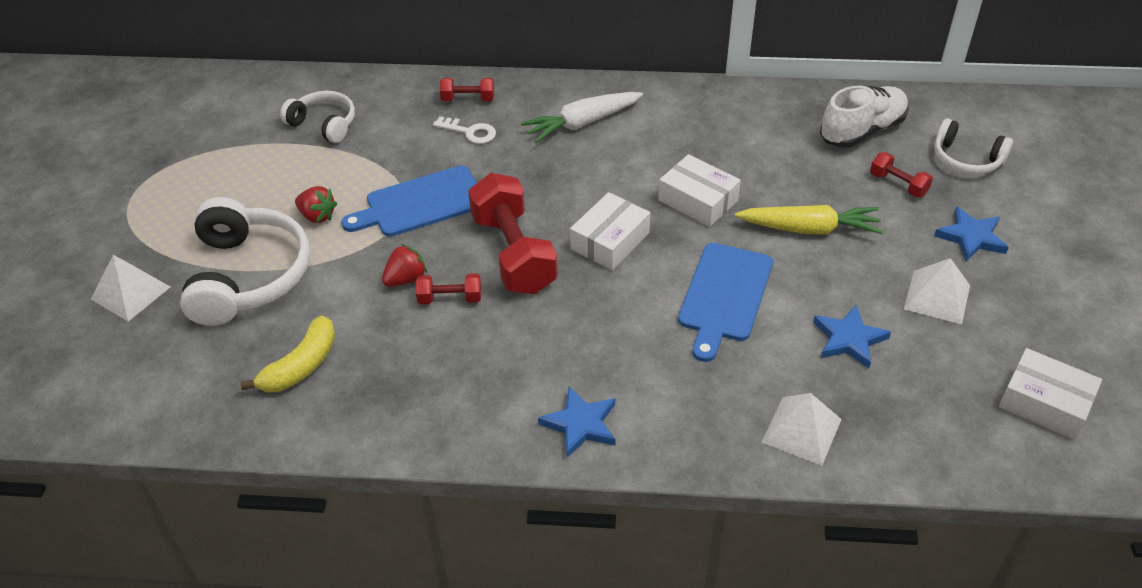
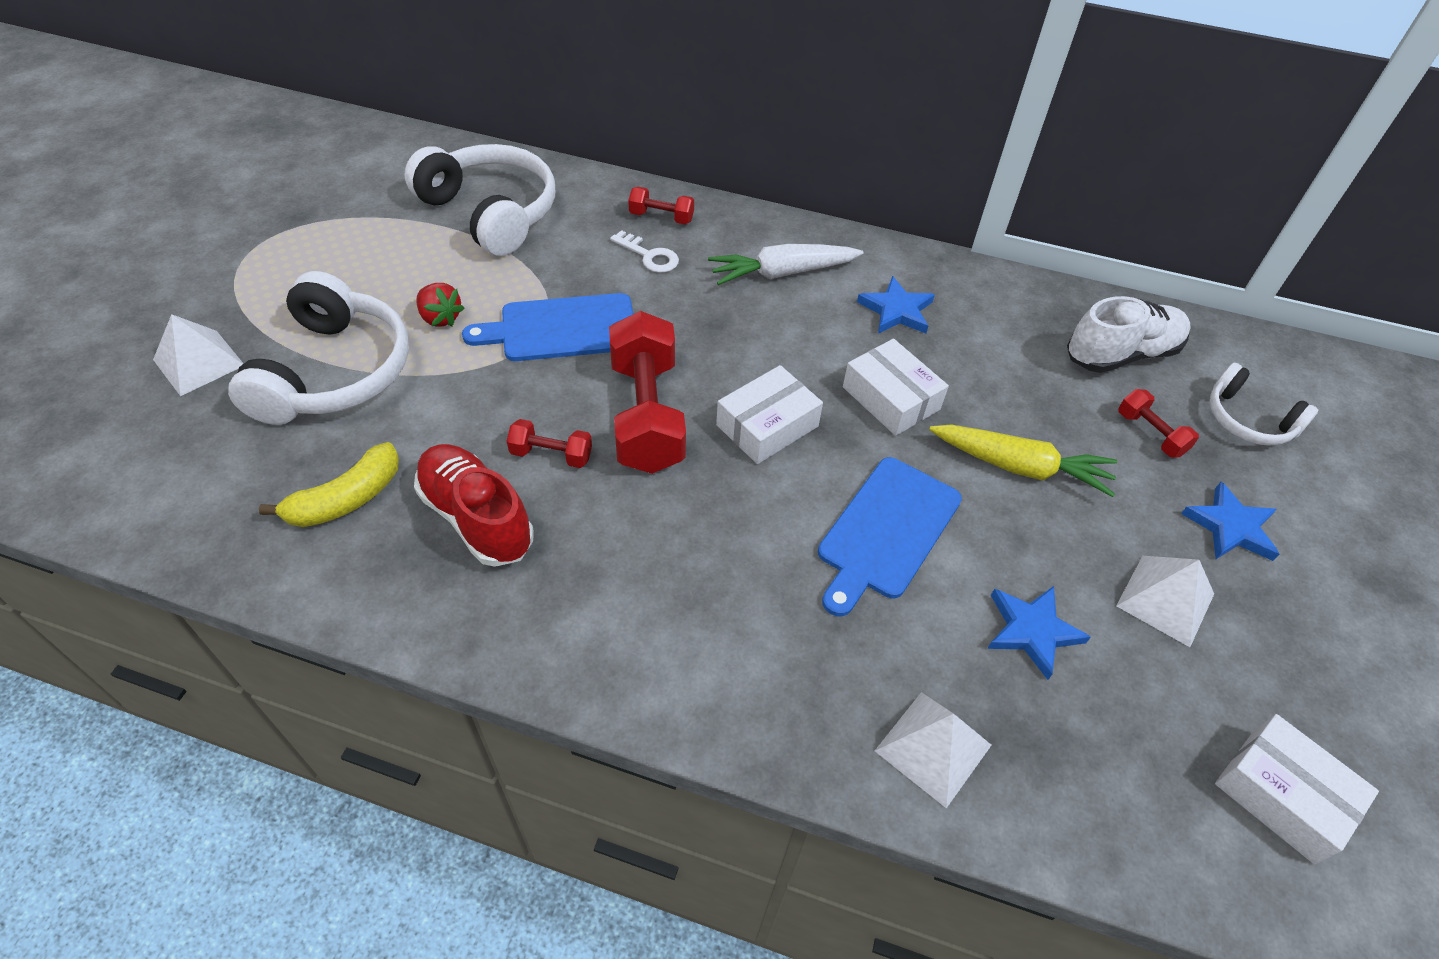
camera: 10 degrees right, 5 degrees up
white headphones [280,91,355,143] -> white headphones [404,144,555,256], size x1.75
red strawberry [382,244,427,287] -> none
blue star [538,387,616,458] -> blue star moved to [857,276,935,333]
none -> red shoe [414,444,534,567]

